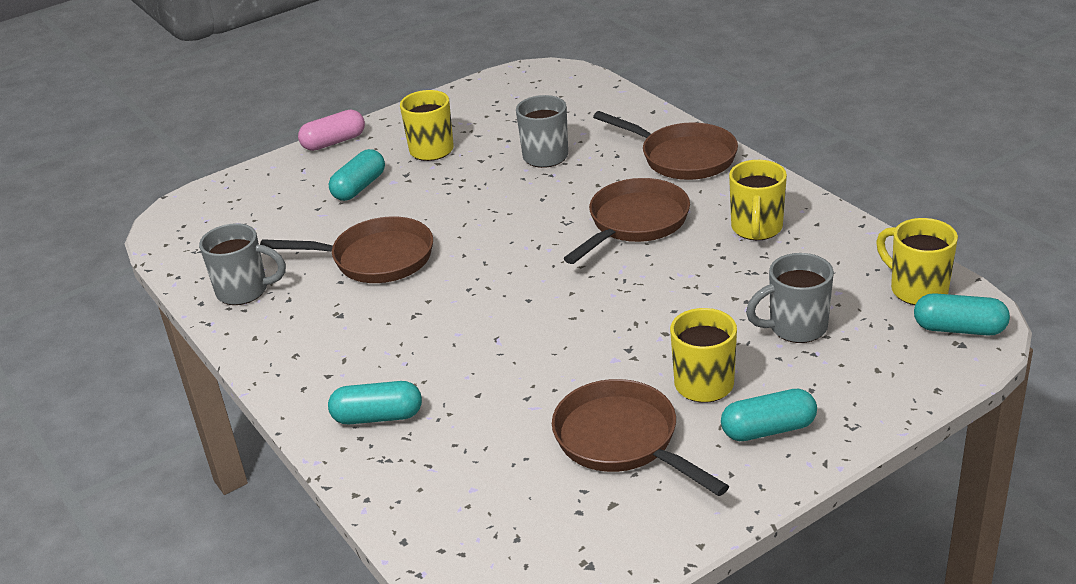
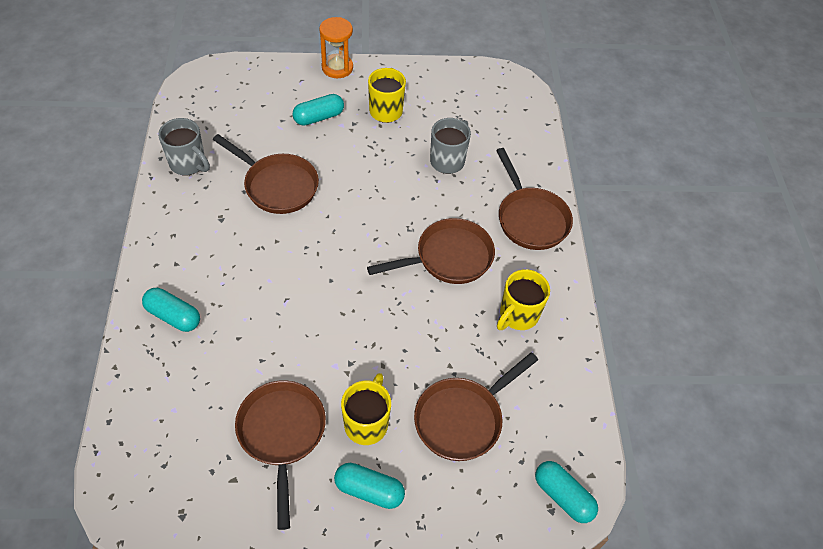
camera: 25 degrees right, 20 degrees up
pink capsule [298,110,365,151] -> orange hourglass [319,17,353,78]
grey mug [746,253,834,343] -> brown pan [414,352,538,461]
yellow mug [876,218,958,305] -> none

